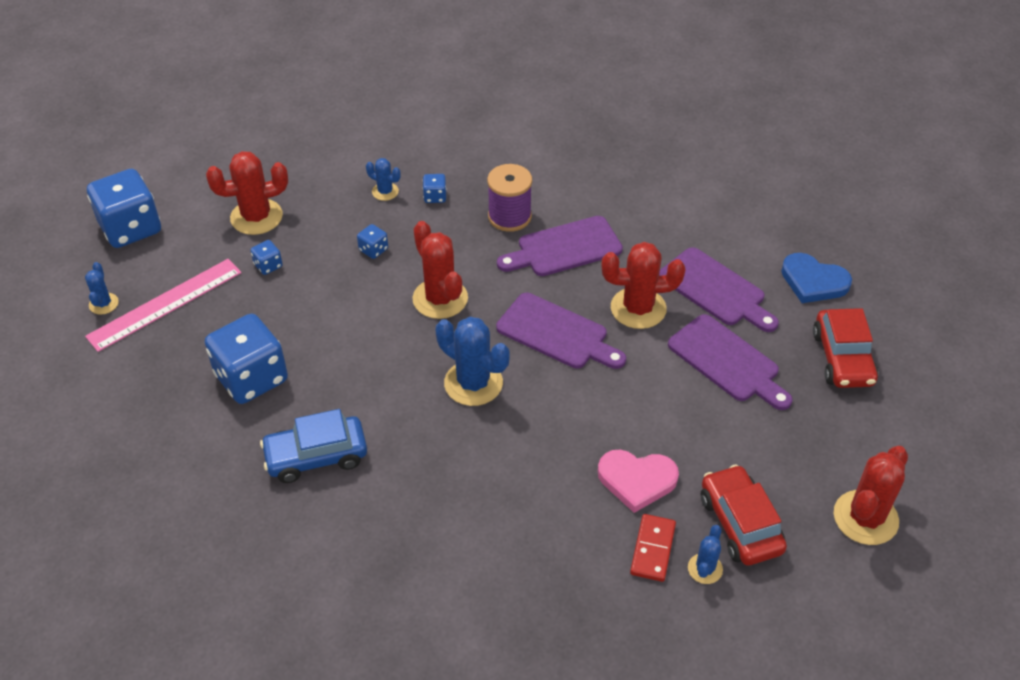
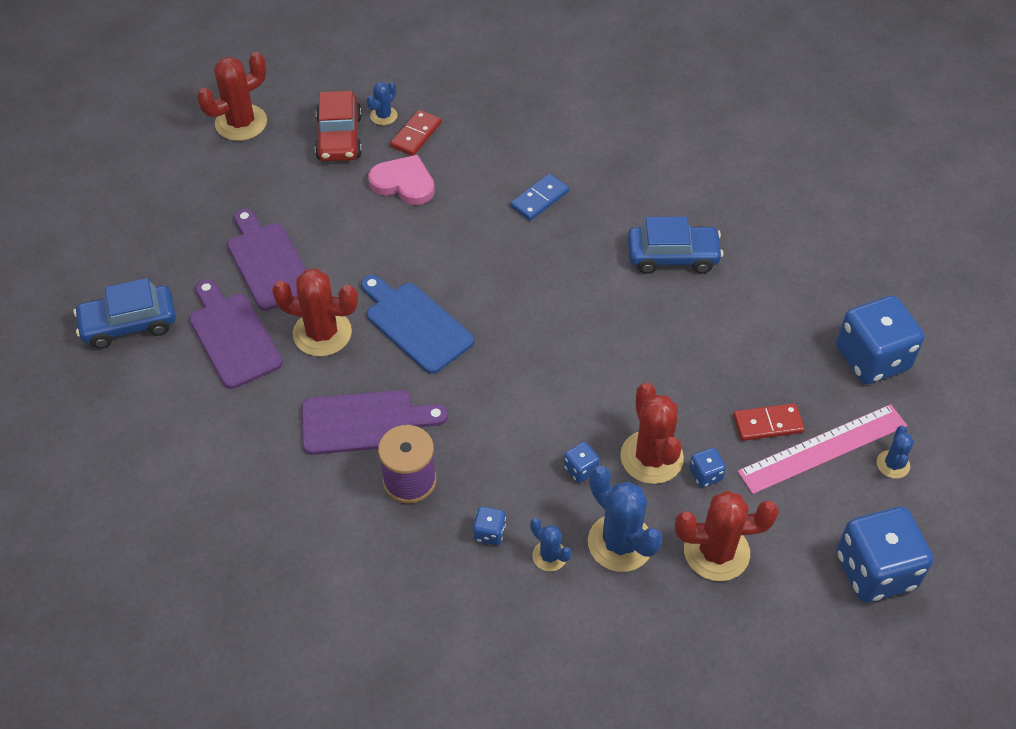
camera: 165 degrees left, 5 degrees up
blue dice [205,314,288,404] -> blue dice moved to [836,296,925,384]
red cactus [412,221,468,319] -> red cactus moved to [620,383,684,484]
blue cactus [436,317,510,406] -> blue cactus moved to [588,466,663,572]
purple cutting board [496,293,626,369] -> blue cutting board [361,275,474,374]
blue heart [781,253,852,303] -> blue car [73,278,176,349]
red car [813,308,879,388] -> none
none -> blue domino [510,174,569,221]
none -> red domino [733,403,805,441]

